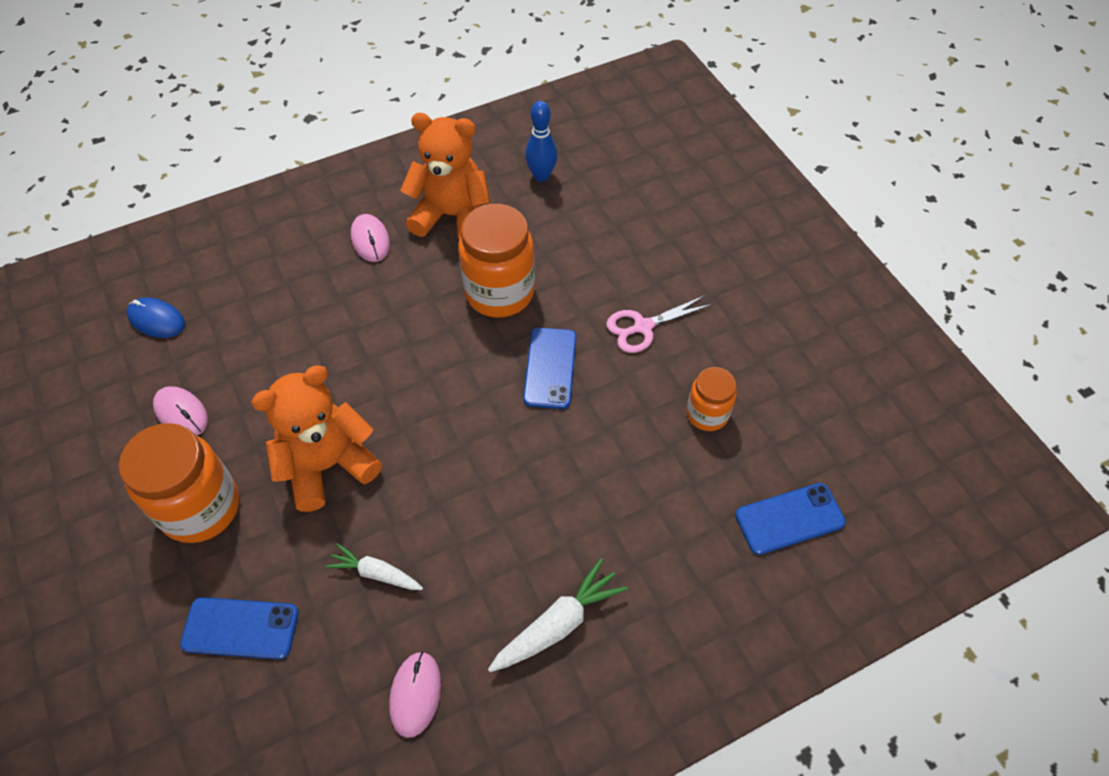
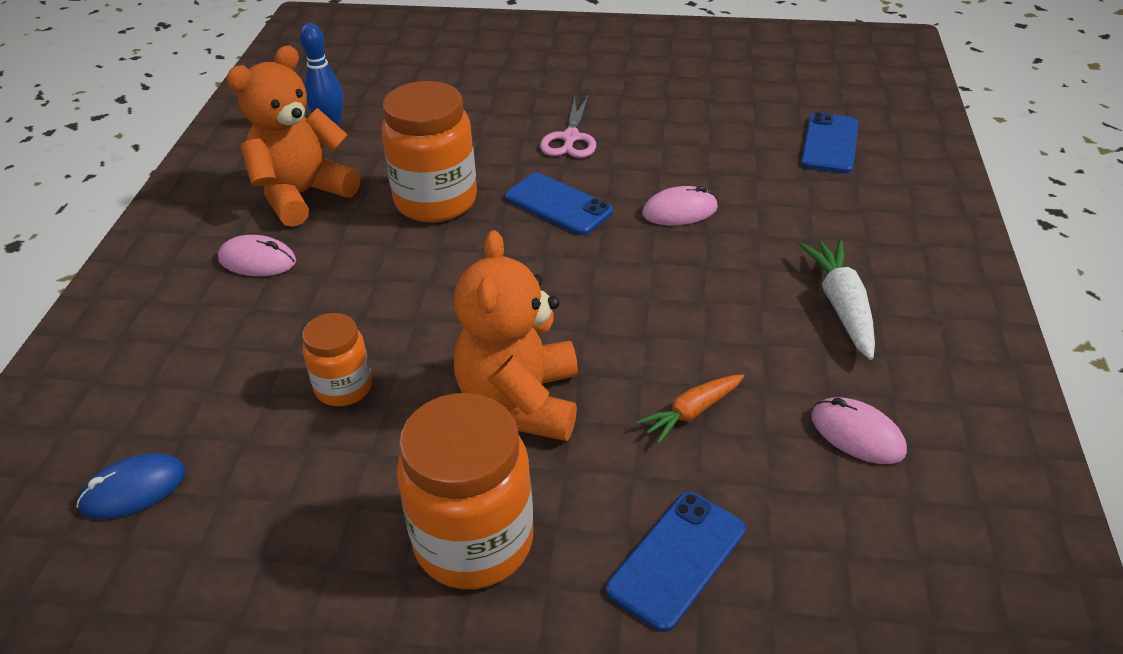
camera: 55 degrees left, 15 degrees down
pink mouse [153,386,208,435] -> pink mouse moved to [642,186,718,225]
white carrot [325,543,423,590] -> orange carrot [636,374,744,444]
orange jar [687,367,737,431] -> orange jar moved to [302,313,372,407]

